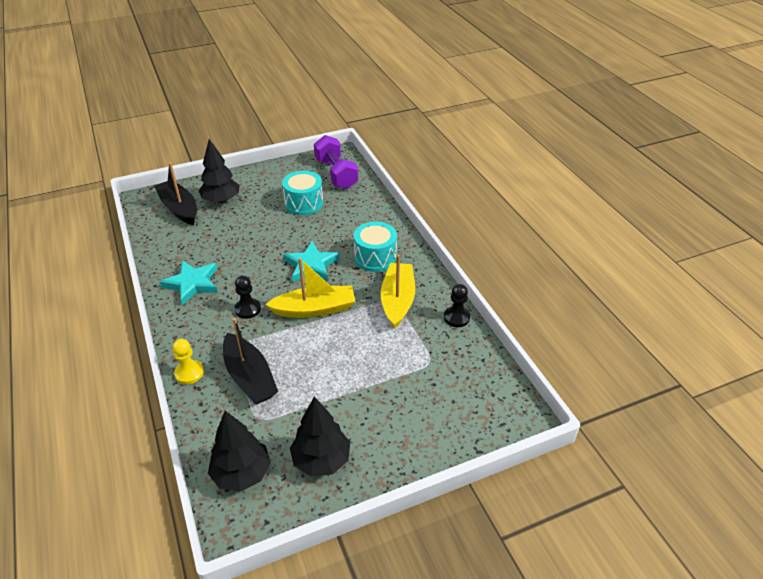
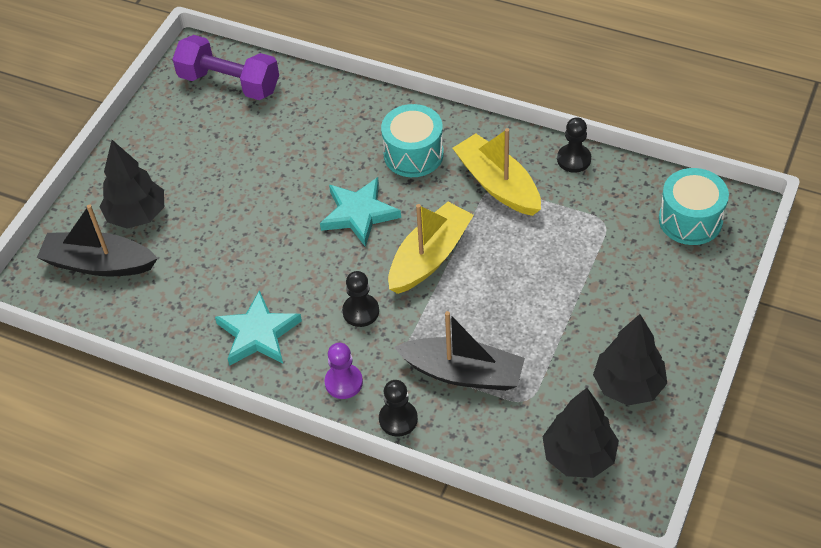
camera: 40 degrees left, 10 degrees up
yellow pawn [172,339,204,385] -> black pawn [379,380,418,437]
turquoise drum [282,171,323,215] -> turquoise drum moved to [659,168,729,245]
none -> purple pawn [324,343,363,399]

